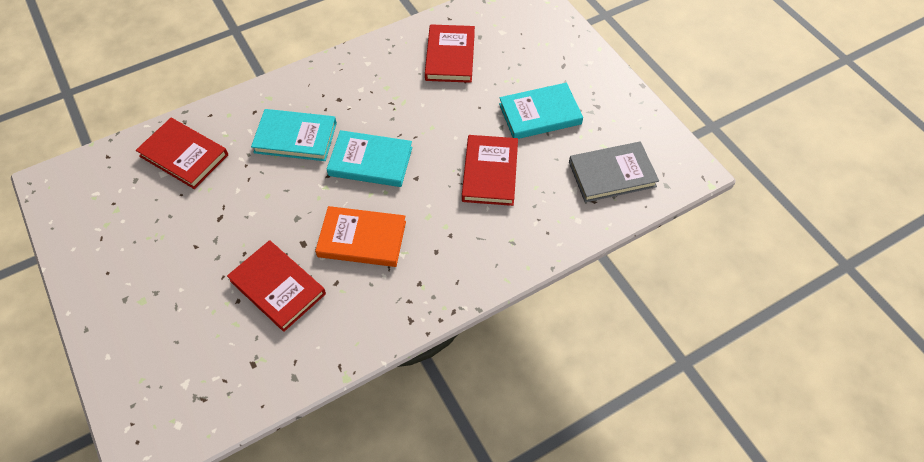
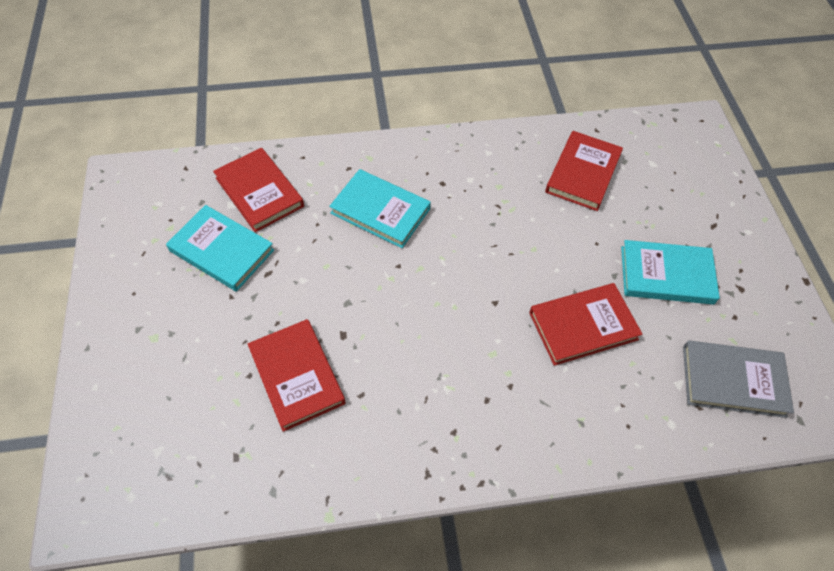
camera: 20 degrees right, 0 degrees up
orange book [315,206,406,267] -> none
turquoise book [326,130,412,187] -> turquoise book moved to [166,205,274,292]
red book [462,135,518,206] -> red book turned 45 degrees clockwise [529,283,642,366]

